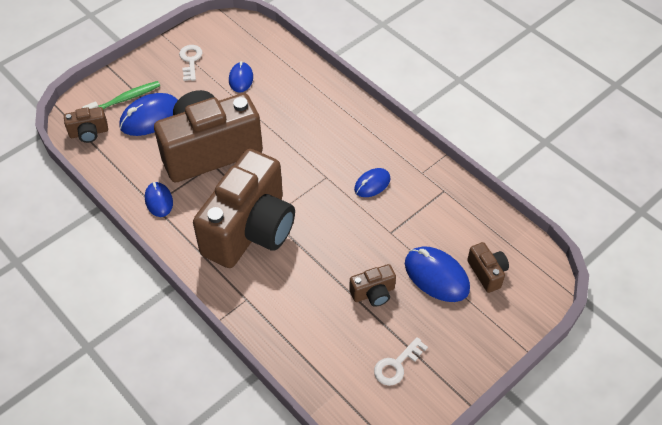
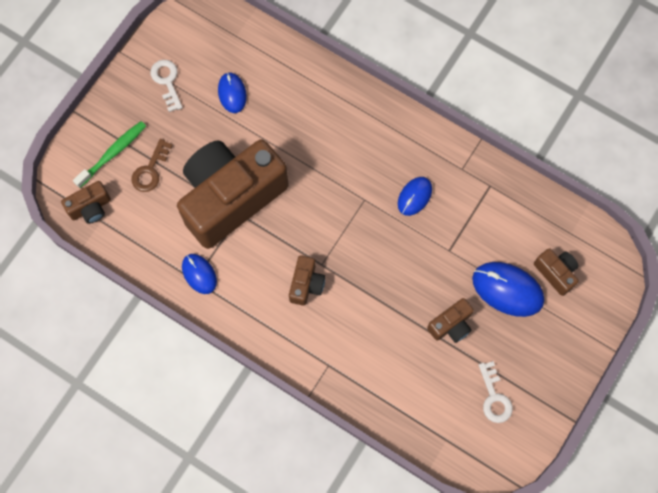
camera: 15 degrees left, 20 degrees up
blue mouse [119,93,178,136] -> brown key [132,139,173,192]
brown camera [193,149,295,268] -> brown camera [289,255,325,306], size x0.41
white key [374,337,428,386] -> white key turned 45 degrees counterclockwise [479,361,513,423]

